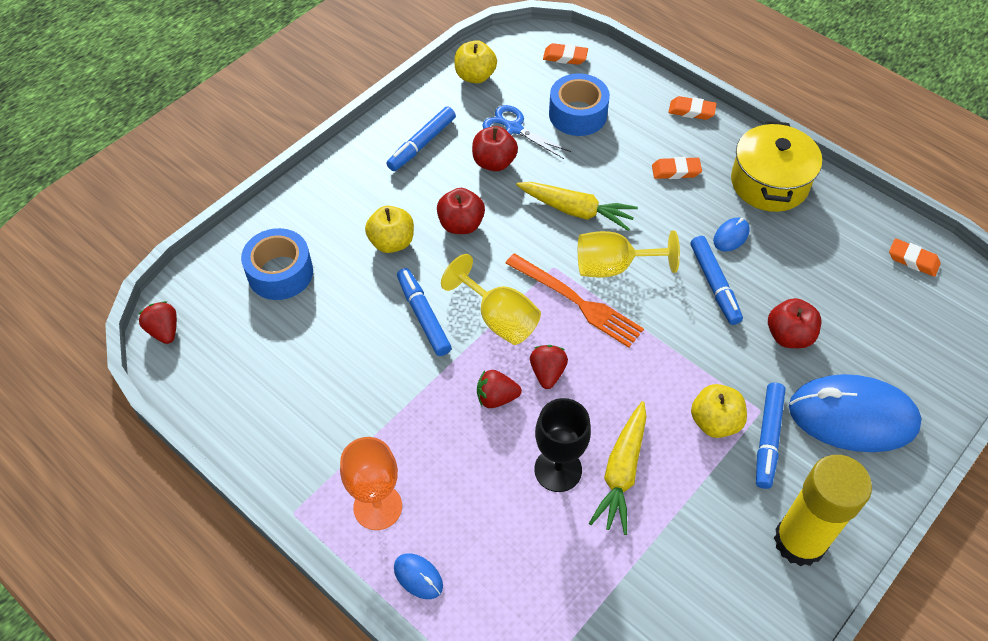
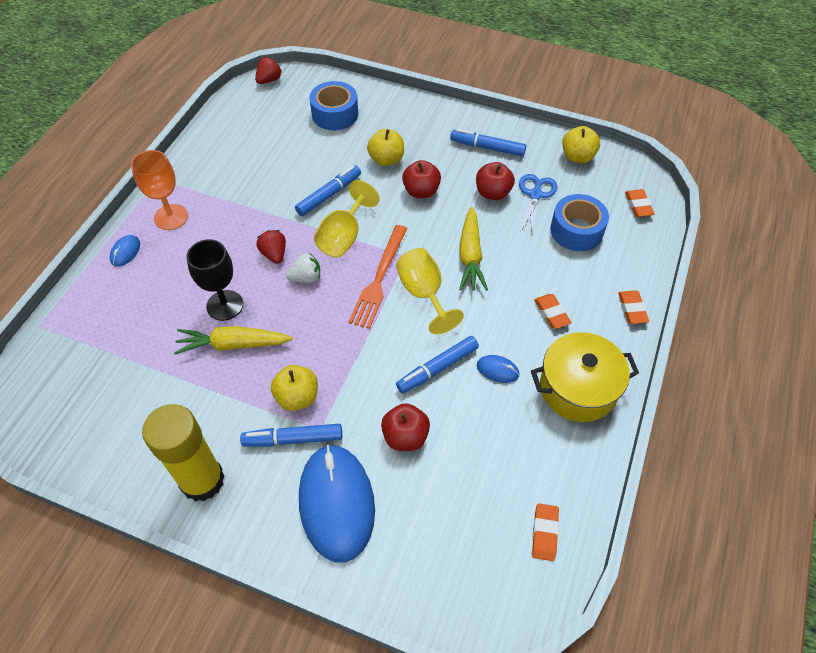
camera: 70 degrees right, 0 degrees up
red strawberry [530,345,568,389] -> white strawberry [286,253,320,283]

